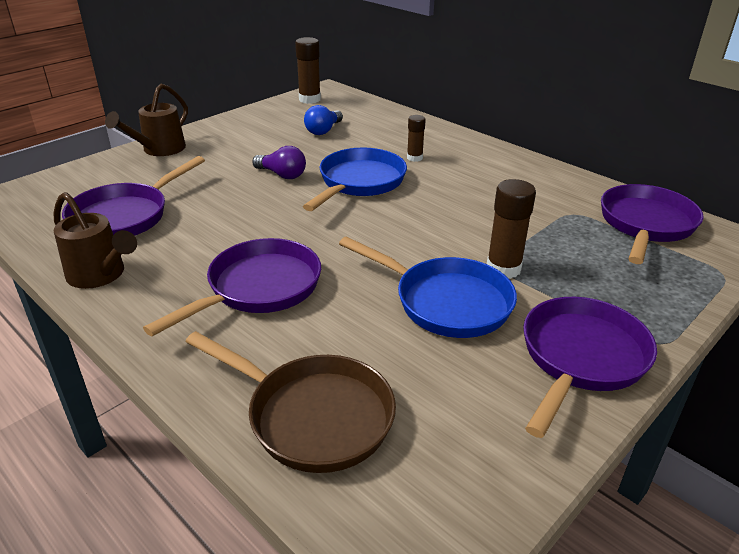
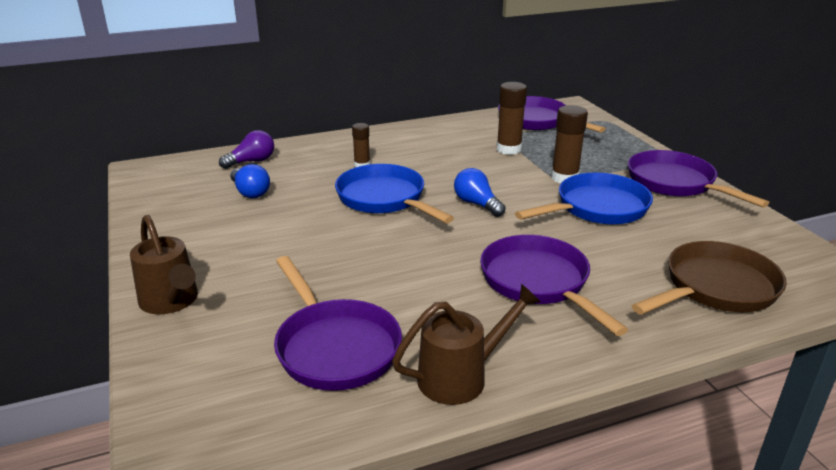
camera: 65 degrees left, 5 degrees down
purple light bulb [252,146,306,179] -> purple light bulb moved to [219,130,274,169]
brown glue stick [295,37,321,104] -> brown glue stick moved to [496,82,527,155]
none -> blue light bulb [454,168,506,217]

